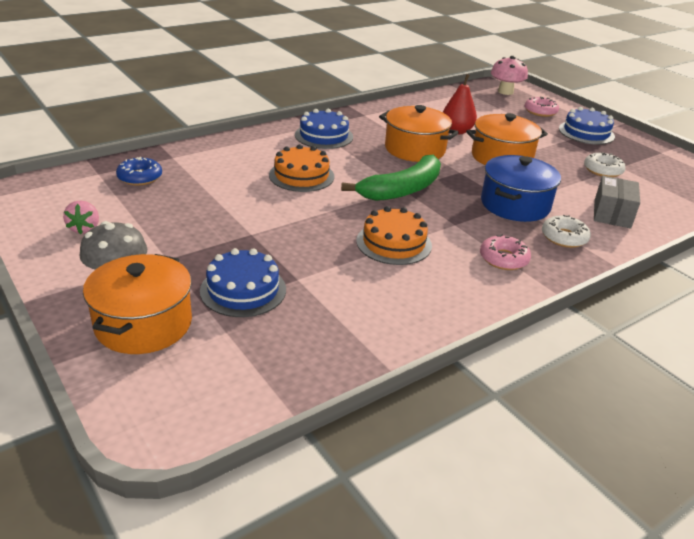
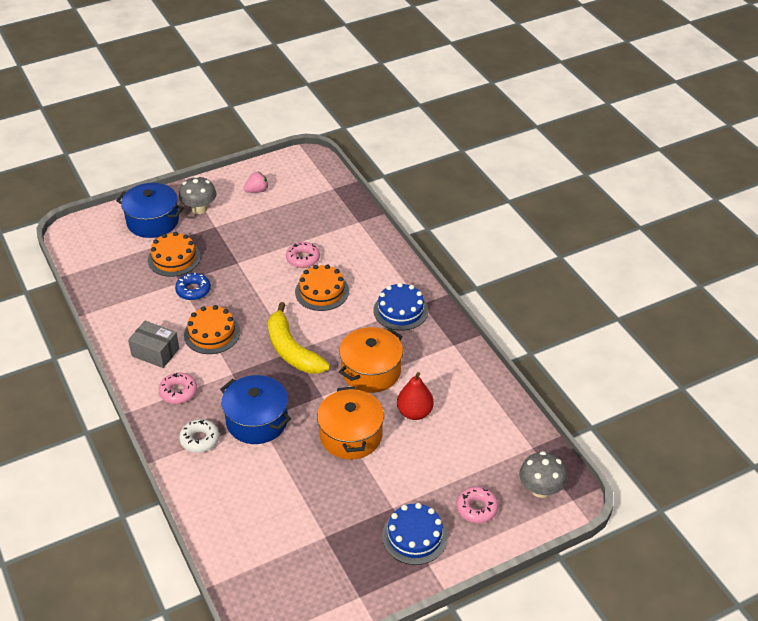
camera: 100 degrees right, 10 degrees up
pink strawberry [63,201,99,234] -> pink strawberry turned 150 degrees clockwise [243,172,268,193]
orange pot [83,254,192,354] -> blue pot [116,183,184,238]
blue donut [116,157,162,185] -> blue donut moved to [175,273,211,300]
blue cake [200,248,286,317] -> orange cake [148,232,201,277]
green banana [341,155,441,201] -> yellow banana [268,302,330,374]
pink mushroom [491,56,528,95] -> grey mushroom [519,451,567,498]
white donut [584,152,626,177] -> none
grey box [594,176,640,228] -> grey box moved to [128,321,179,368]
none -> pink donut [286,242,320,268]

